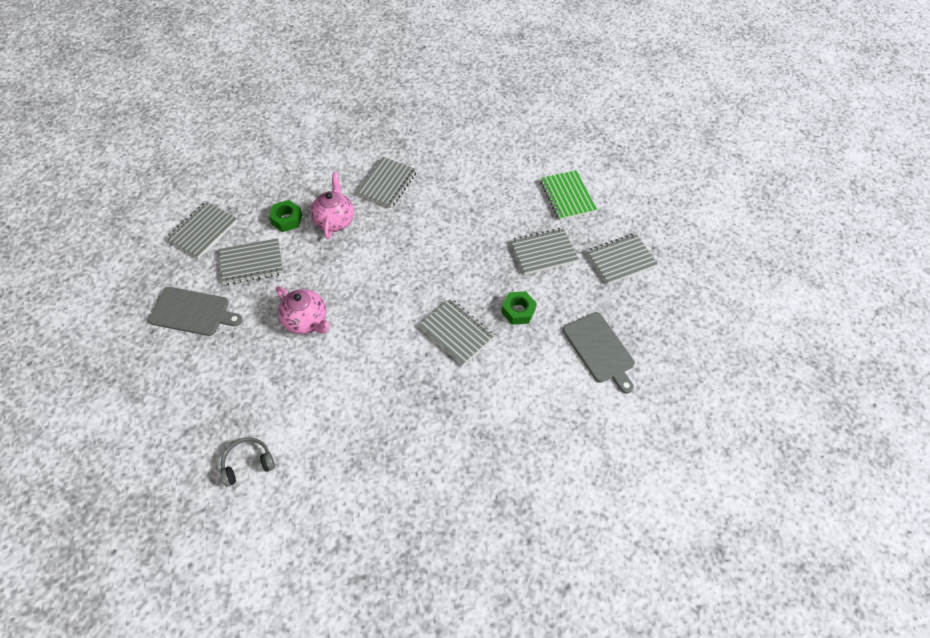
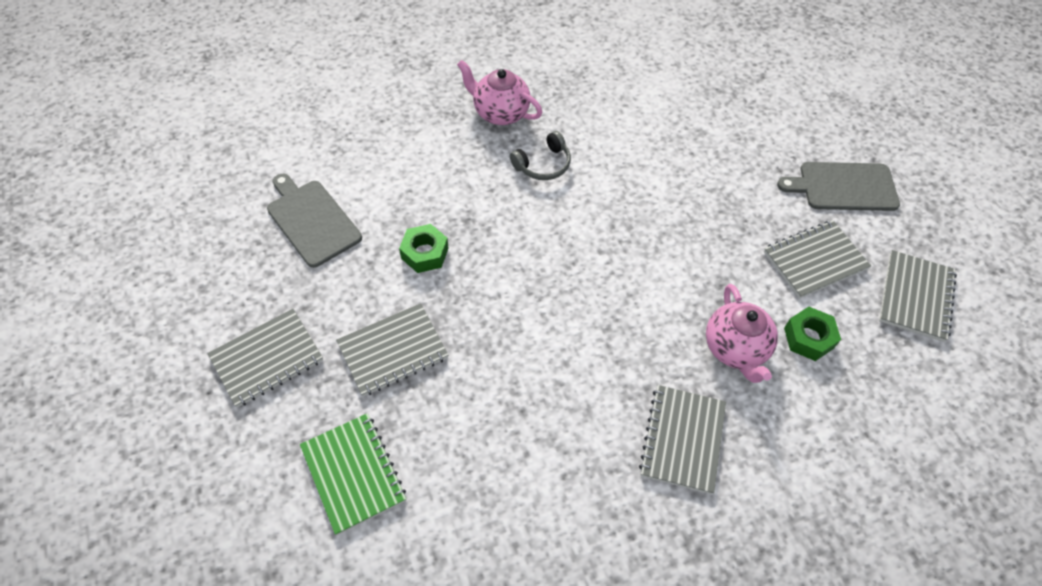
camera: 170 degrees right, 0 degrees up
grey headphones [220,437,275,487] -> grey headphones moved to [510,131,571,180]
pink teapot [276,287,330,334] -> pink teapot moved to [457,60,543,125]
grey notebook [419,298,494,366] -> none

